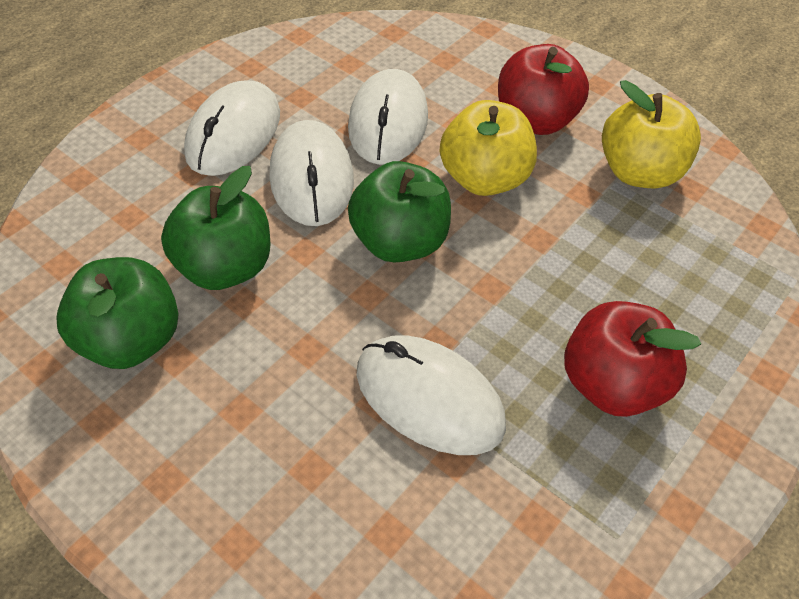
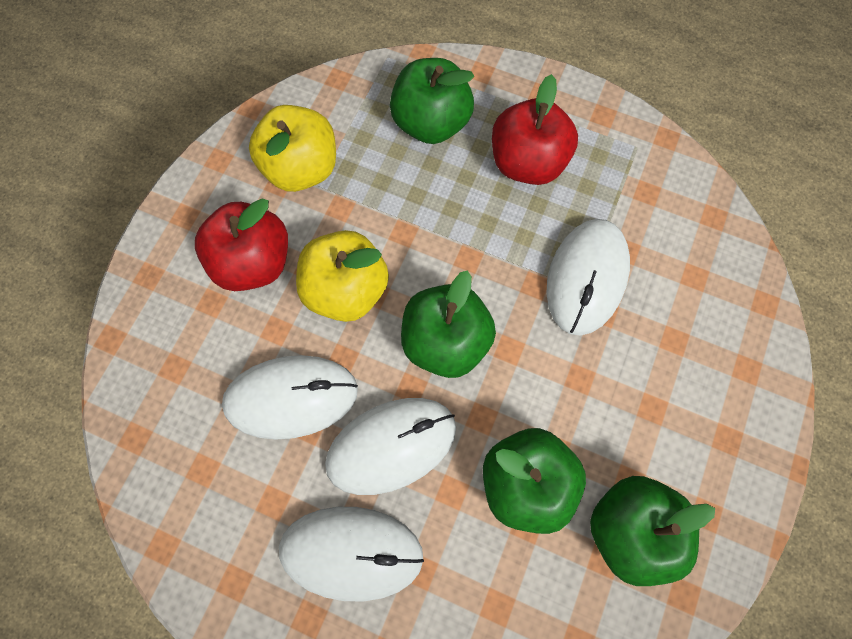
camera: 105 degrees left, 20 degrees up
none -> green apple [390,58,475,144]

